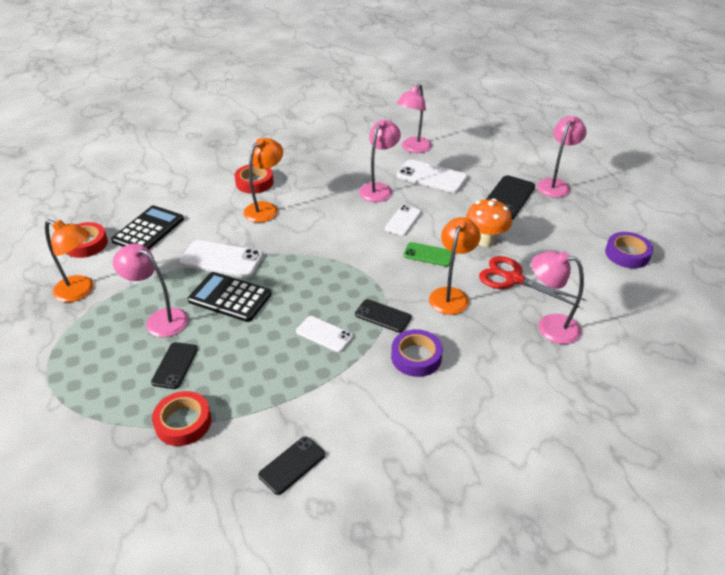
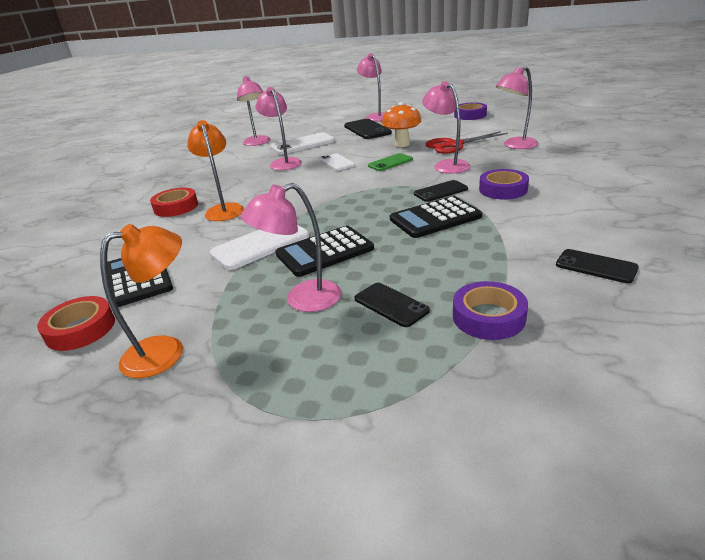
camera: 50 degrees left, 10 degrees down
red tape [152,391,212,446] -> purple tape [453,281,528,340]
black phone [258,436,325,495] -> black phone turned 45 degrees counterclockwise [556,249,639,283]
white phone [296,316,353,352] -> black calculator [390,196,482,238]
orange lamp [429,217,481,315] -> pink lamp [422,81,470,174]

